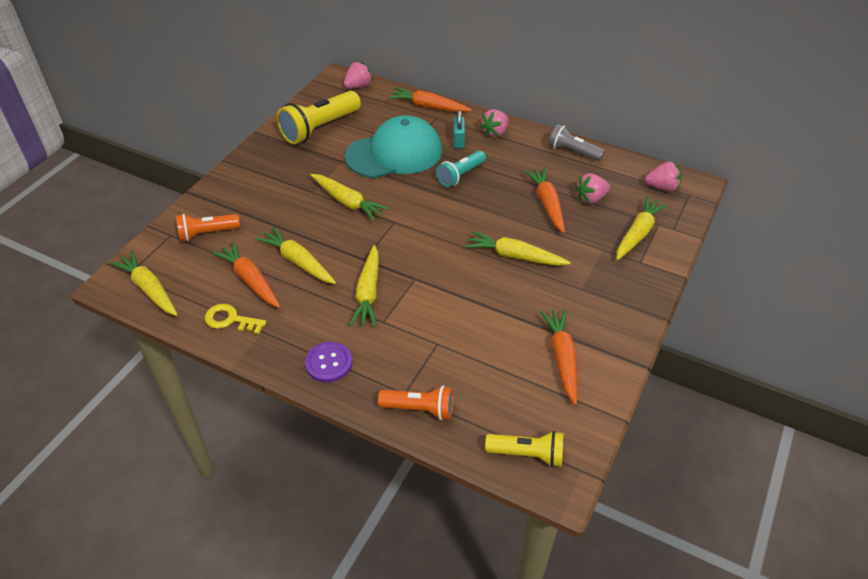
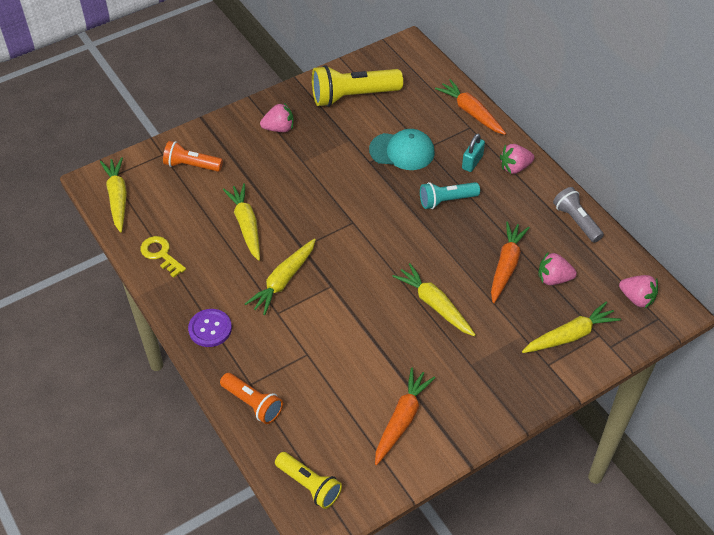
camera: 30 degrees right, 5 degrees up
orange carrot [212,241,280,308] -> none
yellow carrot [310,174,389,221] -> none
pink strawberry [344,62,373,88] -> pink strawberry moved to [260,103,294,132]
turquoise cap [345,115,442,178] -> turquoise cap [369,129,435,170], size x0.64

